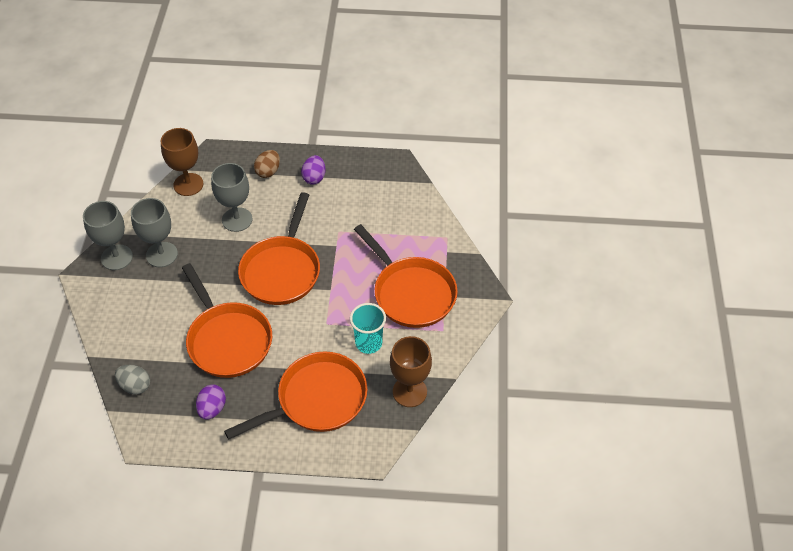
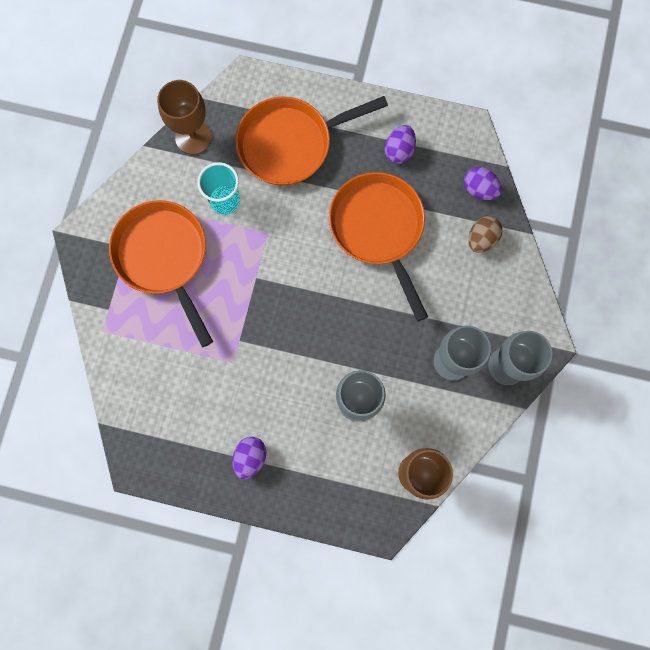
camera: 170 degrees left, 25 degrees up
grey egg [115,365,150,394] -> purple egg [464,167,502,200]
orange pan [238,192,320,305] -> none
brown egg [254,150,280,178] -> brown egg moved to [468,216,503,253]

